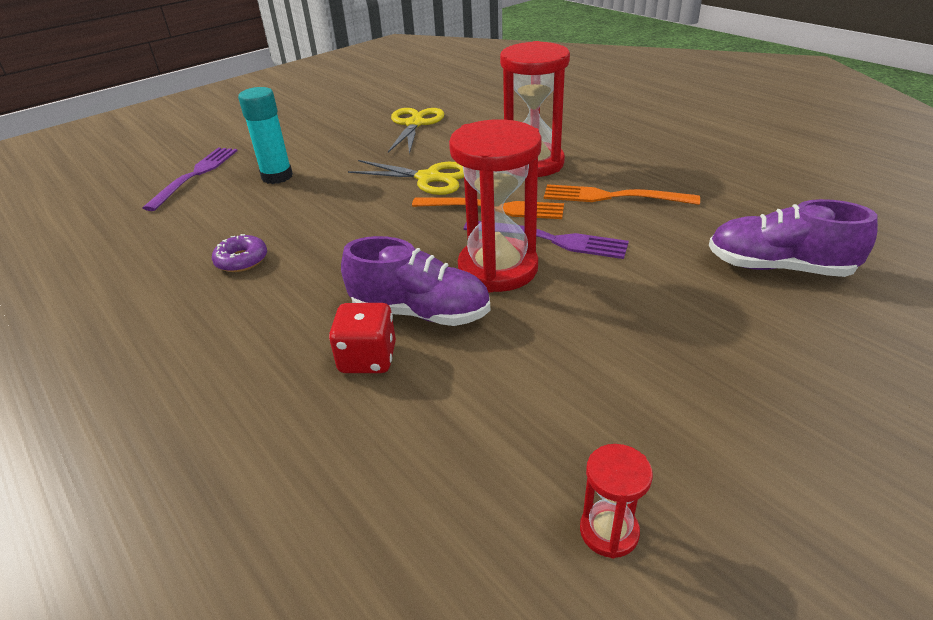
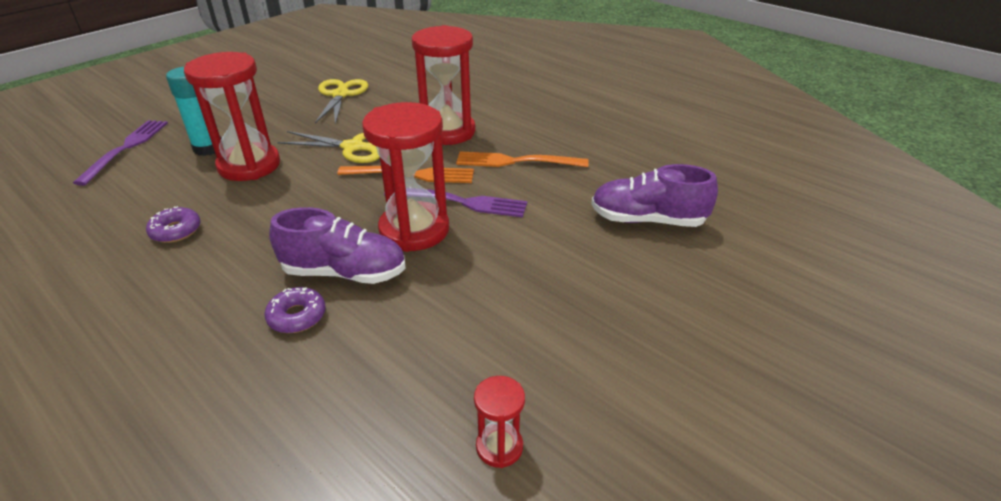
camera: 10 degrees left, 0 degrees up
red dice [329,303,396,373] -> purple donut [265,287,326,333]
none -> red hourglass [184,52,280,181]

